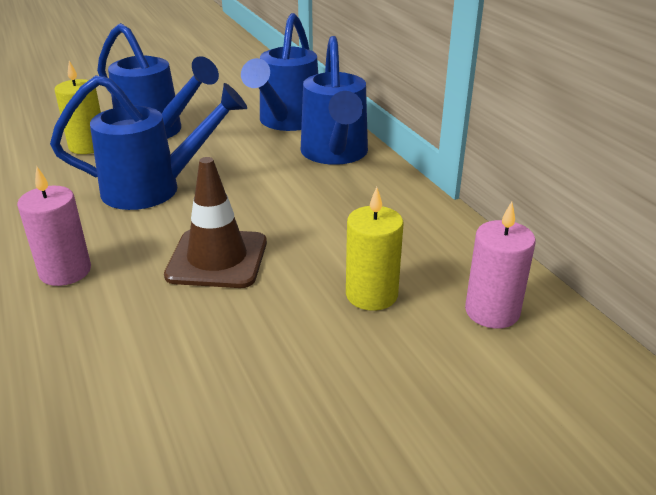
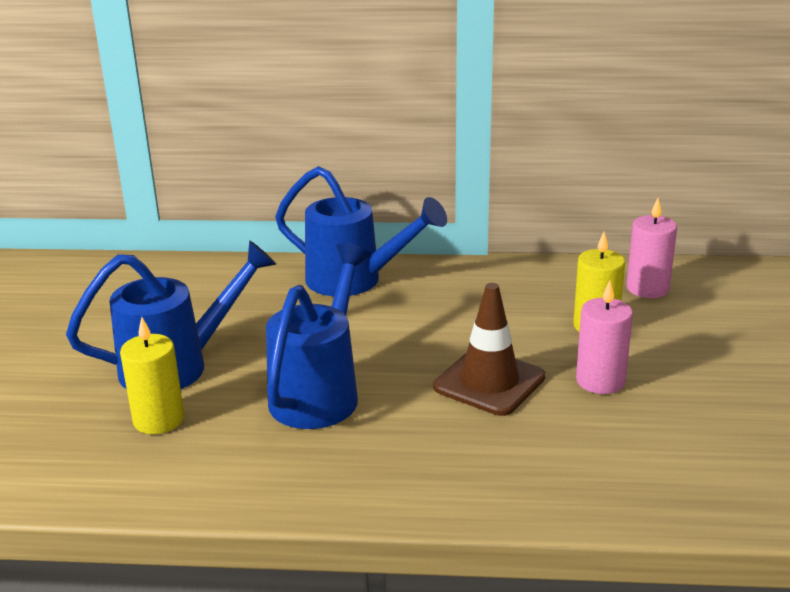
camera: 60 degrees left, 5 degrees down
pink candle [17,167,91,286] -> pink candle moved to [576,280,633,394]
blue watering can [241,13,318,131] -> none

